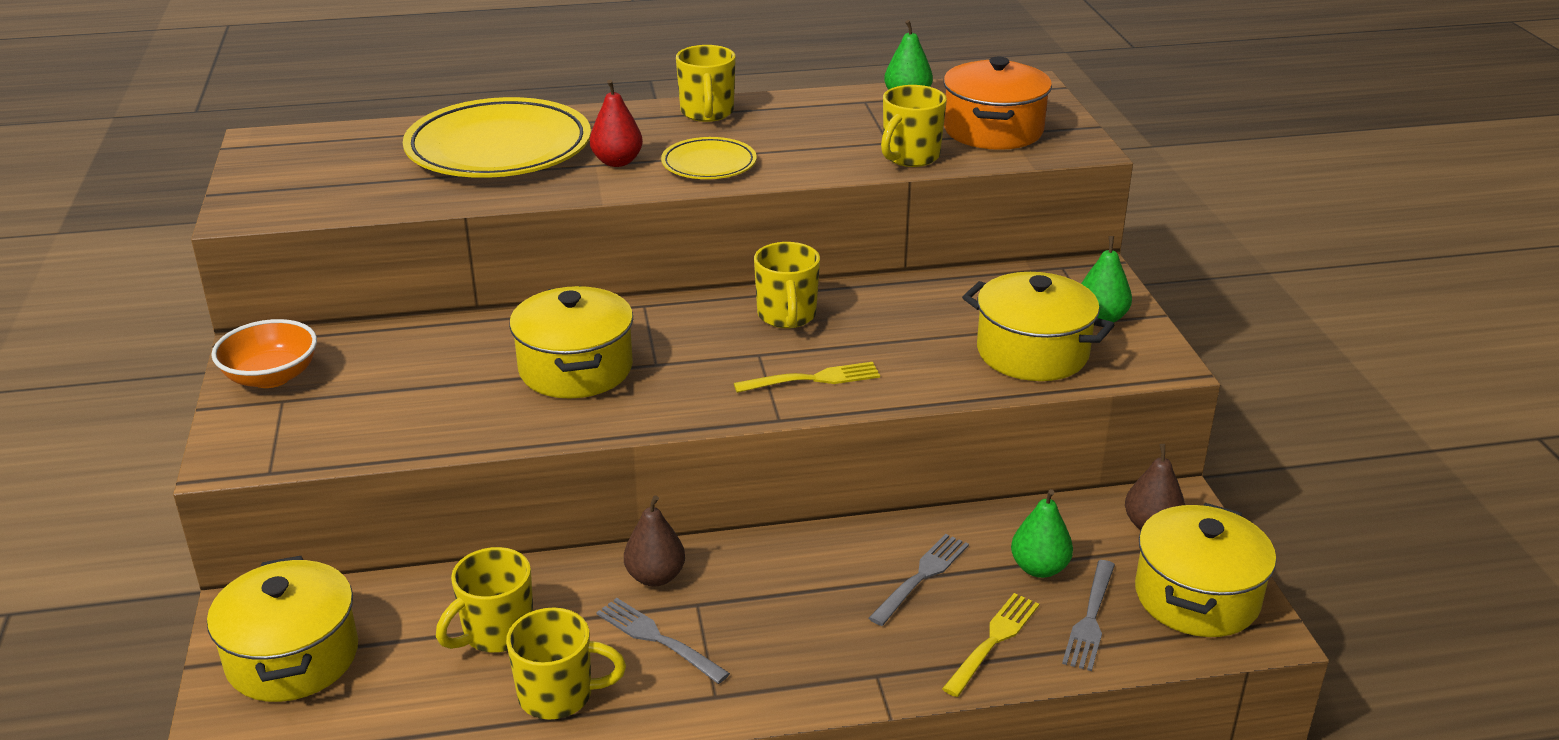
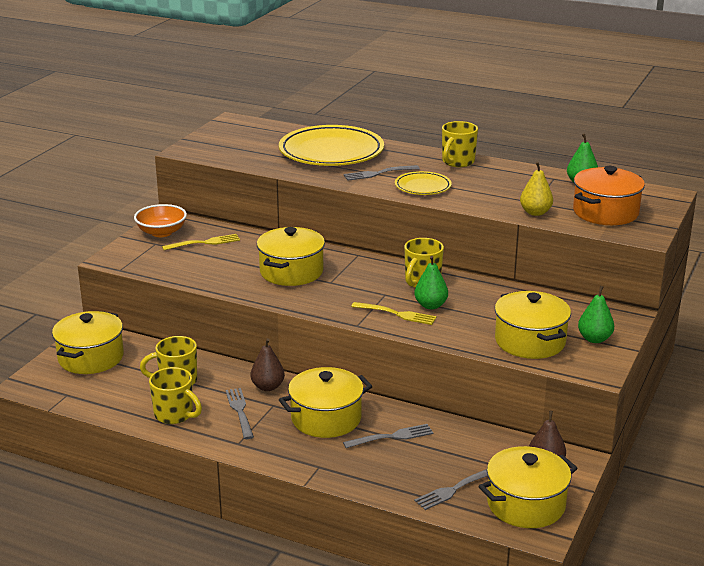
camera: 35 degrees right, 5 degrees down
red pear [590,80,643,167] -> grey fork [343,165,420,181]
yellow mug [881,85,947,167] -> yellow pear [520,162,553,216]
yellow fork [942,593,1039,697] -> yellow fork moved to [162,234,240,250]
green pear [1011,489,1073,578] -> green pear moved to [414,256,448,309]
none -> yellow pot [279,367,373,438]

